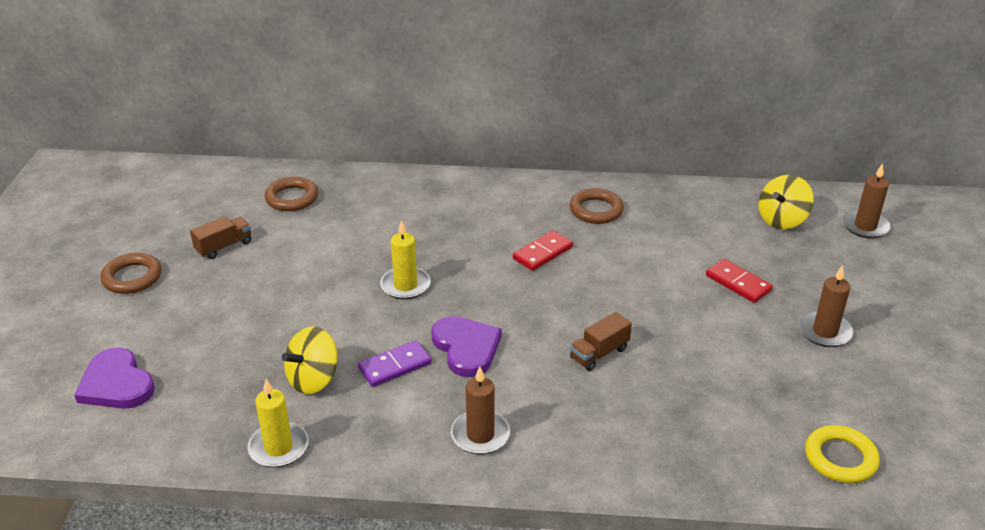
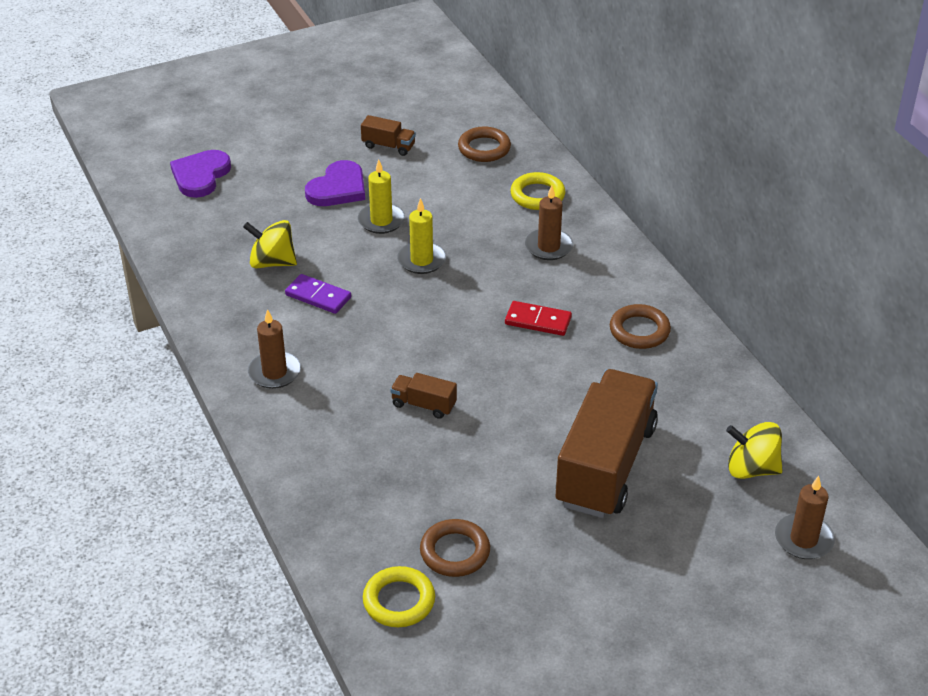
camera: 60 degrees right, 5 degrees up
brown ring [100,253,162,294] -> brown ring moved to [420,519,490,577]
yellow candle [247,379,308,468] -> yellow candle moved to [358,160,405,234]
purple heart [431,316,502,377] -> purple heart moved to [305,160,365,206]
red domino [706,259,773,303] -> brown truck [556,369,658,518]
brown candle [799,265,854,347] -> brown candle moved to [525,185,573,260]
none -> yellow ring [510,172,566,210]

